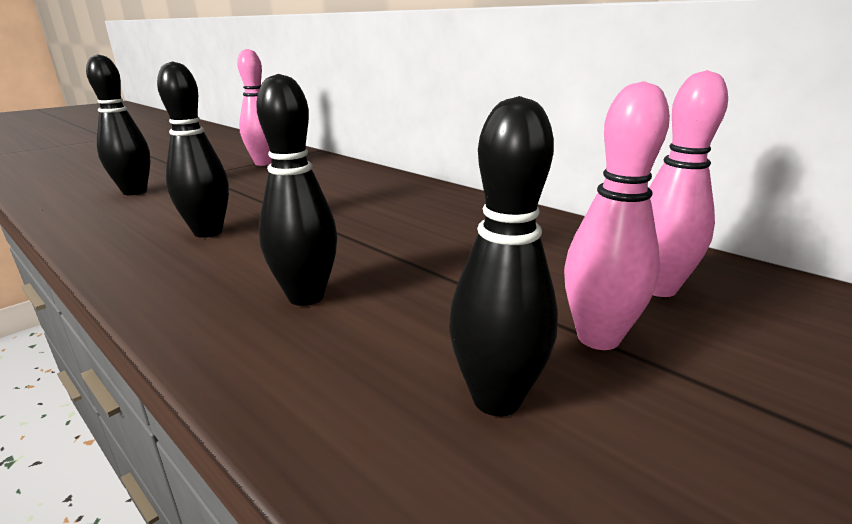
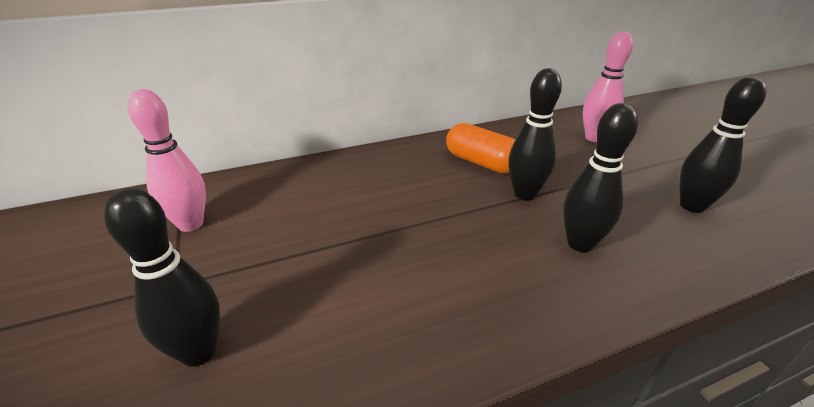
camera: 65 degrees left, 10 degrees up
black bowling pin [157,61,229,238] -> black bowling pin moved to [508,68,562,200]
pink bowling pin [564,81,670,350] -> none
none -> orange capsule [446,123,516,174]

